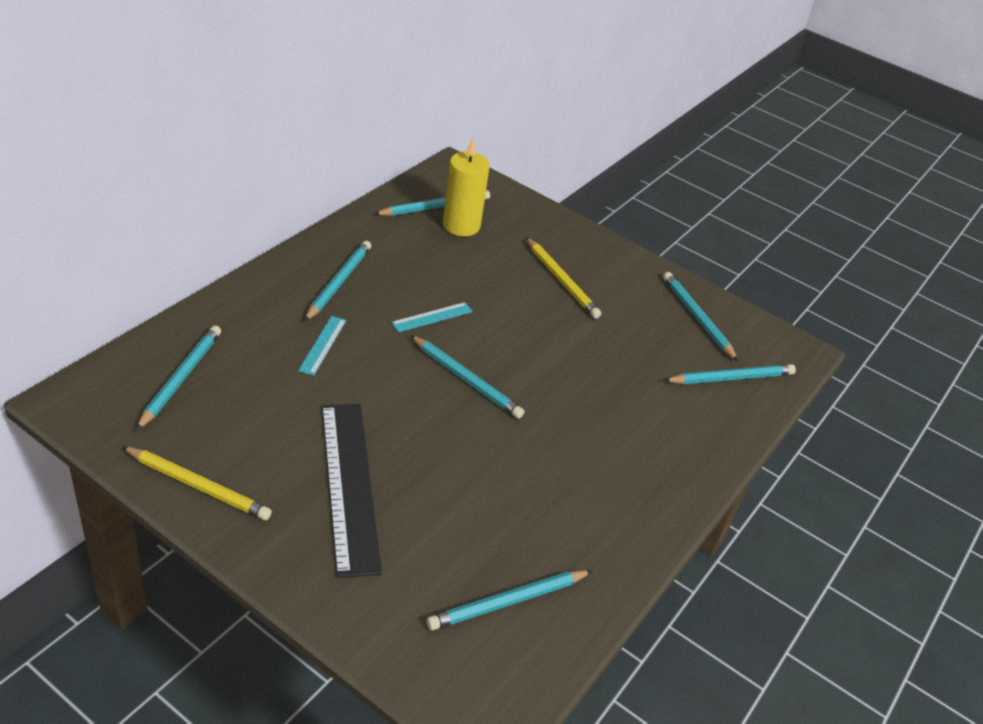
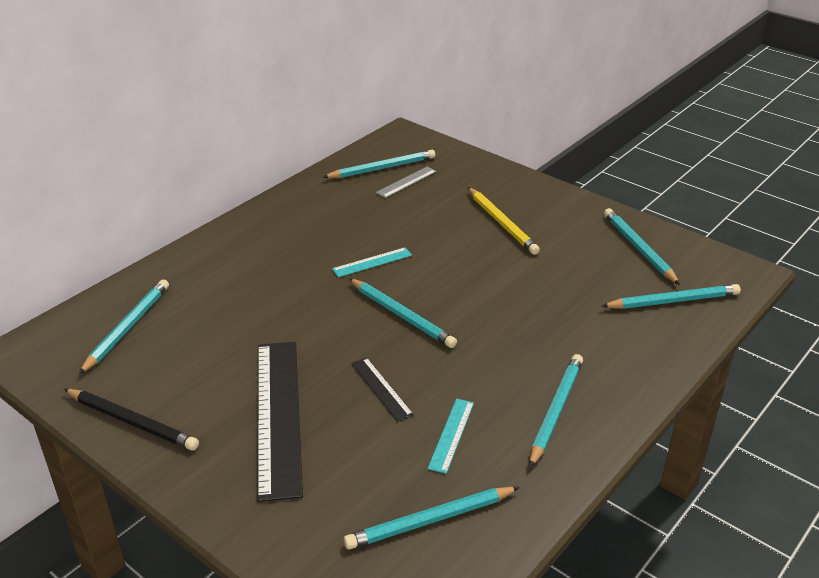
camera: 10 degrees right, 5 degrees down
yellow pencil [122,446,272,520] -> black pencil [64,389,199,450]
turquoise ruler [298,316,347,376] -> turquoise ruler moved to [428,399,474,474]
turquoise pencil [304,241,371,322] -> turquoise pencil moved to [529,354,583,468]
yellow candle [443,138,490,236] -> grey ruler [376,166,437,198]
none -> black ruler [351,357,414,422]

